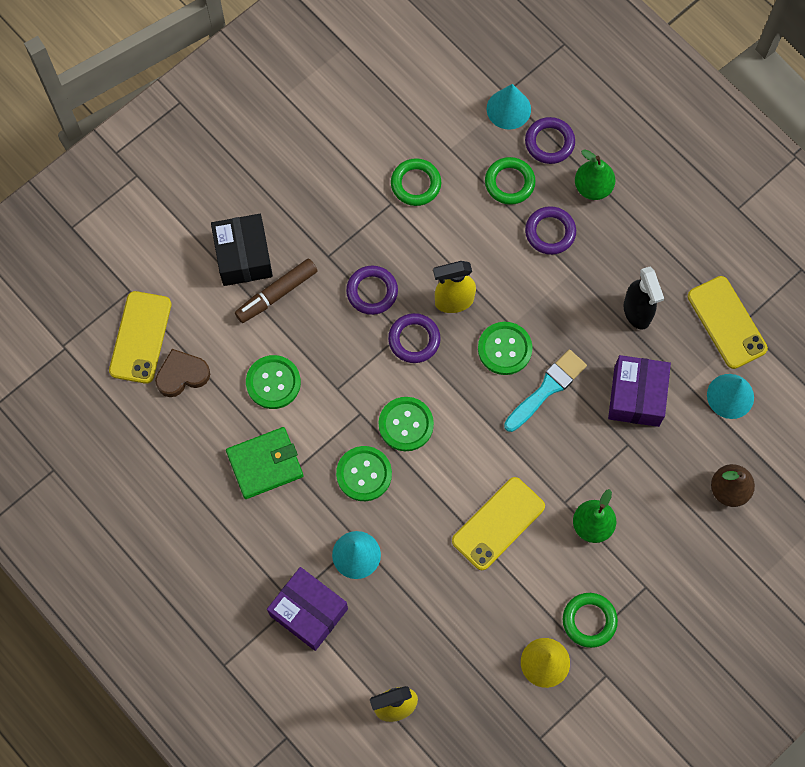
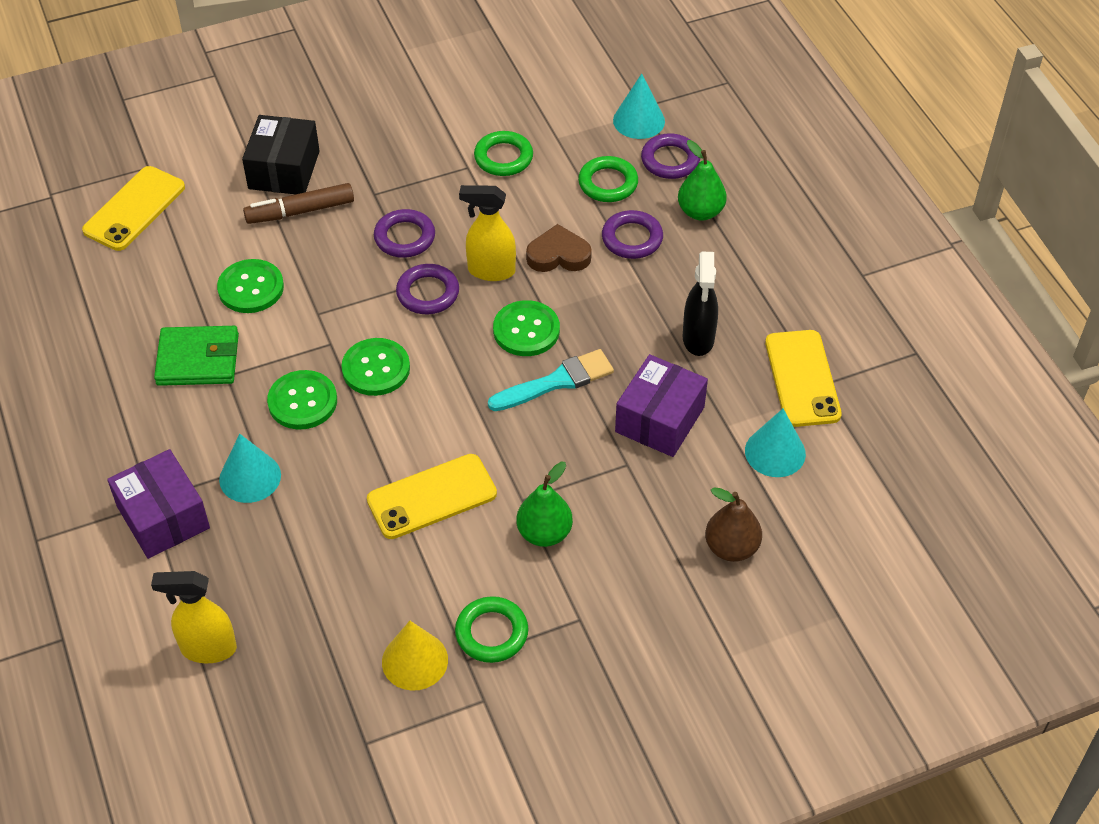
camera: 20 degrees right, 20 degrees down
brown heart [155,349,210,397] -> brown heart moved to [526,224,592,272]

